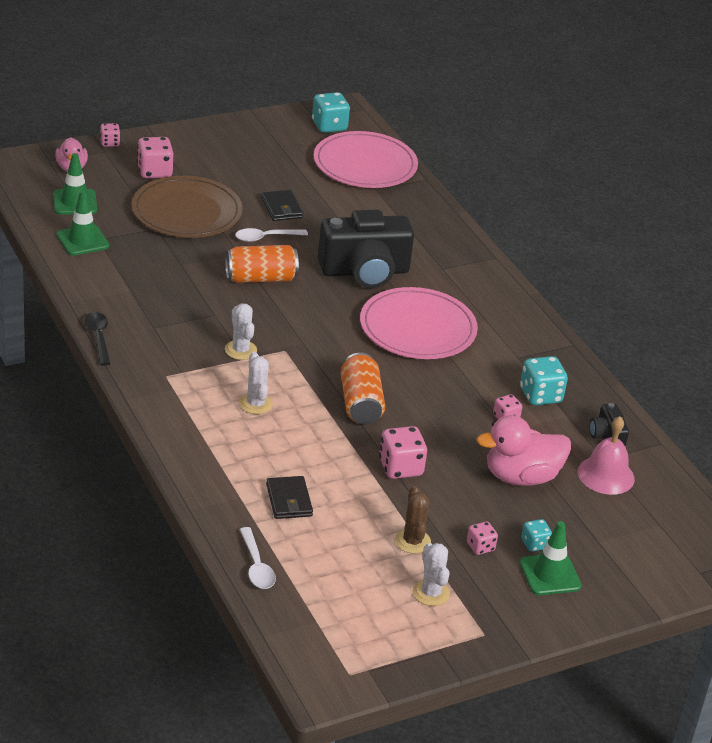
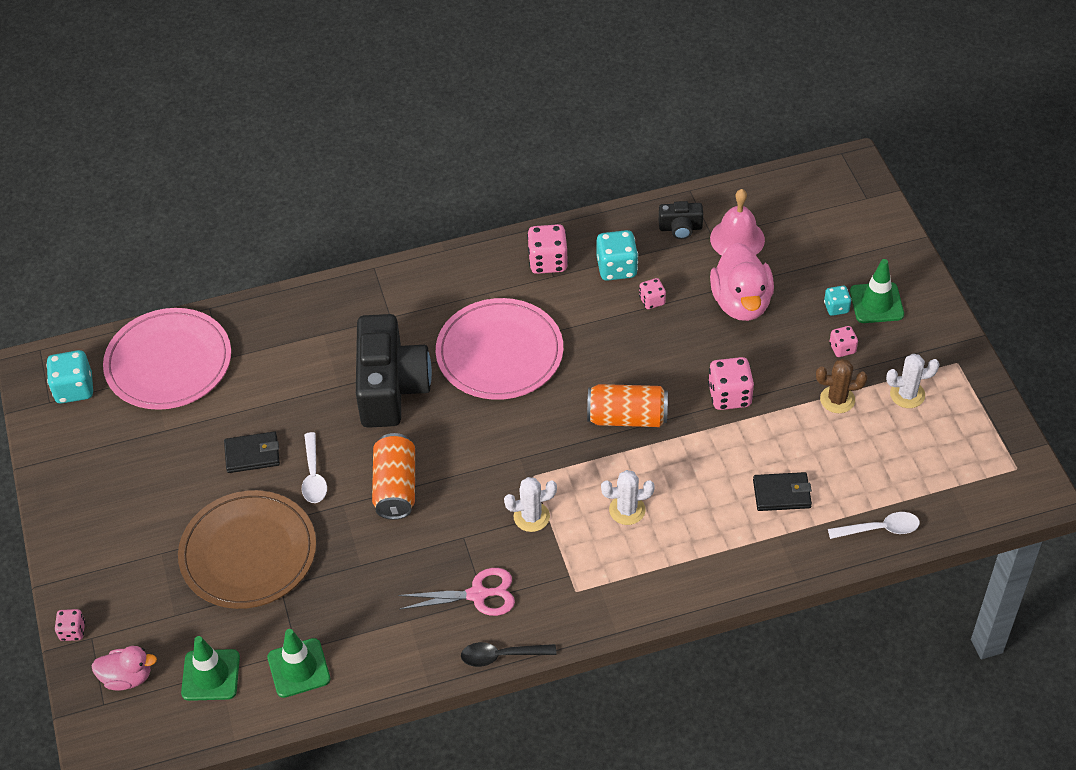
camera: 75 degrees left, 15 degrees up
pink dice [137,137,173,178] -> pink dice moved to [527,224,568,274]
none -> pink scissors [398,568,515,616]

